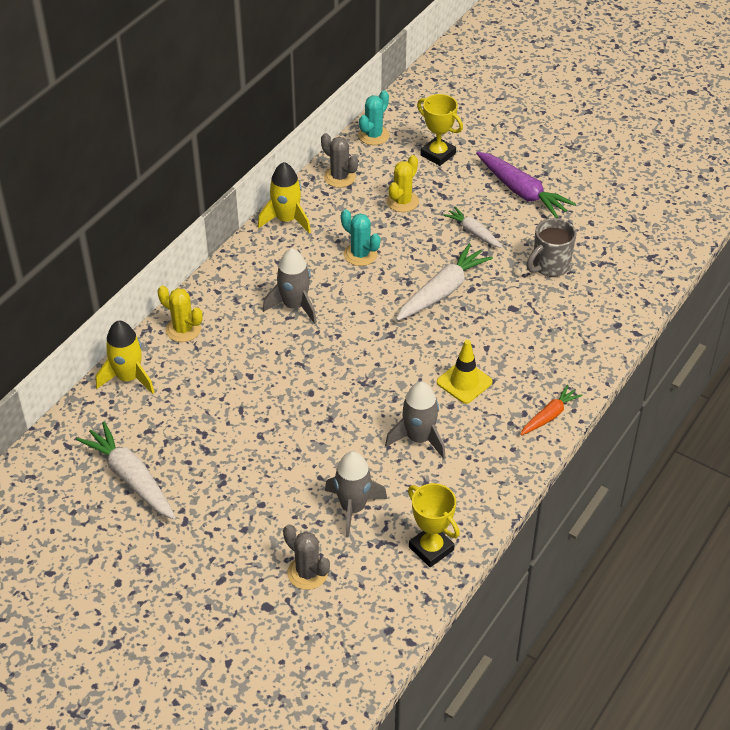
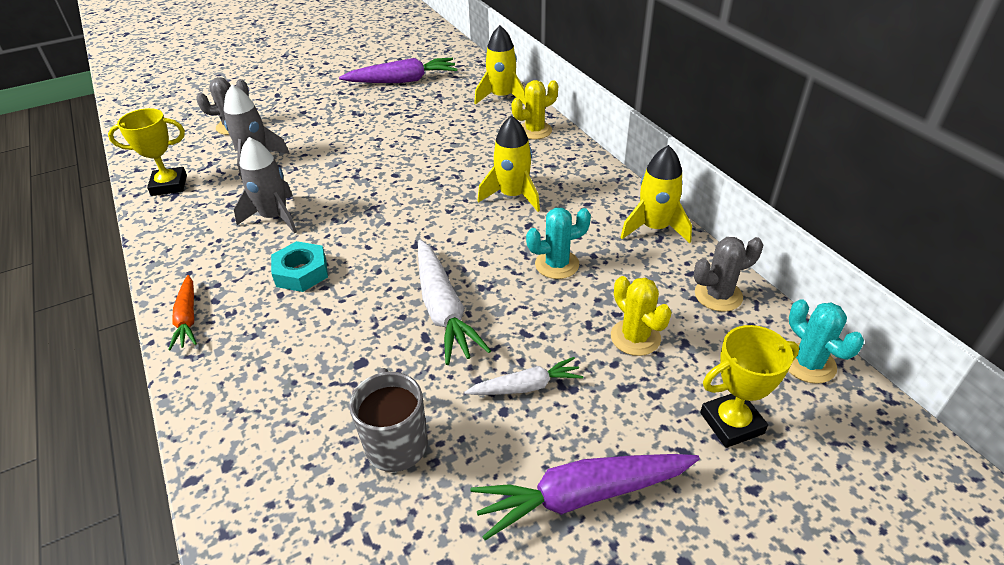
camera: 120 degrees right, 5 degrees down
white carrot [76,422,176,519] -> purple carrot [339,58,457,83]
grey rocket [263,248,317,324] -> yellow rocket [478,115,540,212]
yellow traffic cone [437,340,493,404] -> turquoise nut [271,241,328,292]

